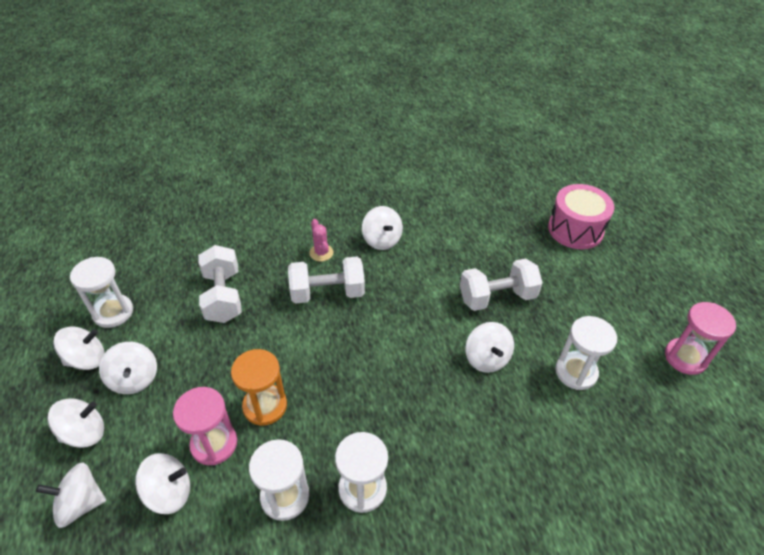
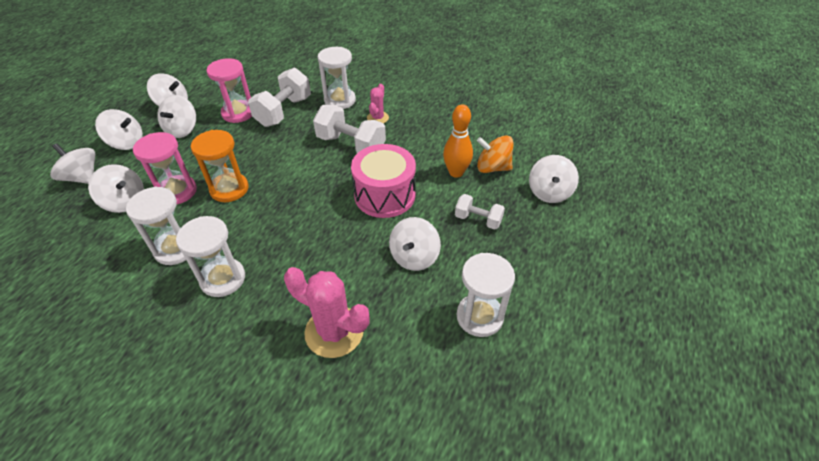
camera: 40 degrees right, 0 degrees up
white hourglass [70,257,133,328] -> white hourglass moved to [318,47,356,109]
white spinning top [362,206,403,250] -> white spinning top moved to [529,155,579,203]
white dumbbell [460,259,543,311] -> white dumbbell [455,194,505,230], size x0.58
pink drum [548,184,614,249] -> pink drum moved to [351,144,416,218]
pink hourglass [665,302,736,375] -> pink hourglass moved to [207,58,252,123]
none -> pink cactus [284,267,370,358]
none -> orange bowling pin [443,104,473,178]
none -> orange spinning top [477,135,514,173]

